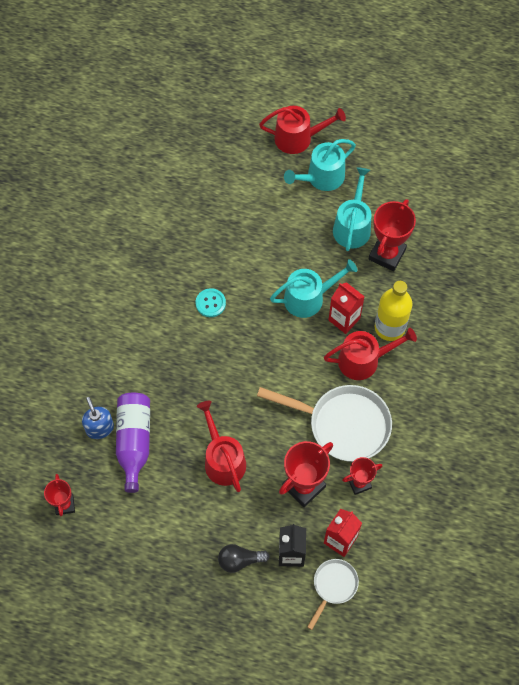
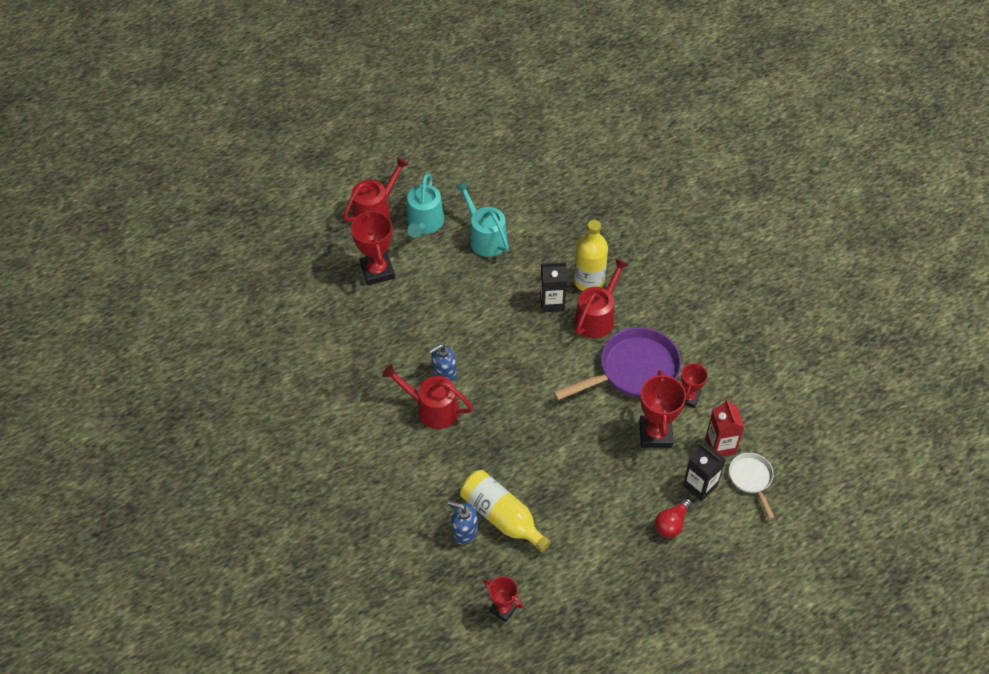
camera: 45 degrees left, 10 degrees down
purple bottle [116,393,150,493] -> yellow bottle [460,470,551,552]
turquoise button [196,288,226,317] -> blue soap dispenser [429,344,457,382]
red watering can [197,401,246,492] -> red watering can moved to [382,364,473,429]
black light bulb [218,544,270,573] -> red light bulb [655,497,692,538]
white pan [257,385,392,462] -> purple pan [553,327,681,400]
turquoise watering can [270,259,357,318] -> none
red carton [329,282,365,334] -> black carton [540,262,567,312]
red trophy [368,199,416,271] -> red trophy moved to [351,209,395,285]

